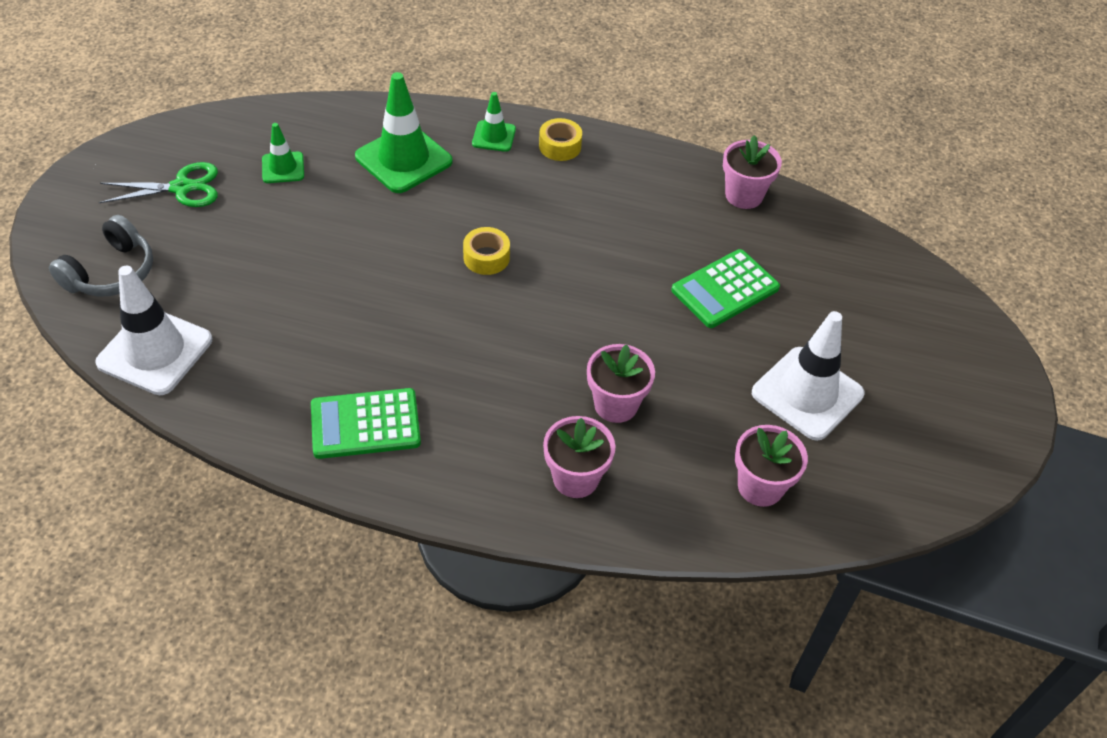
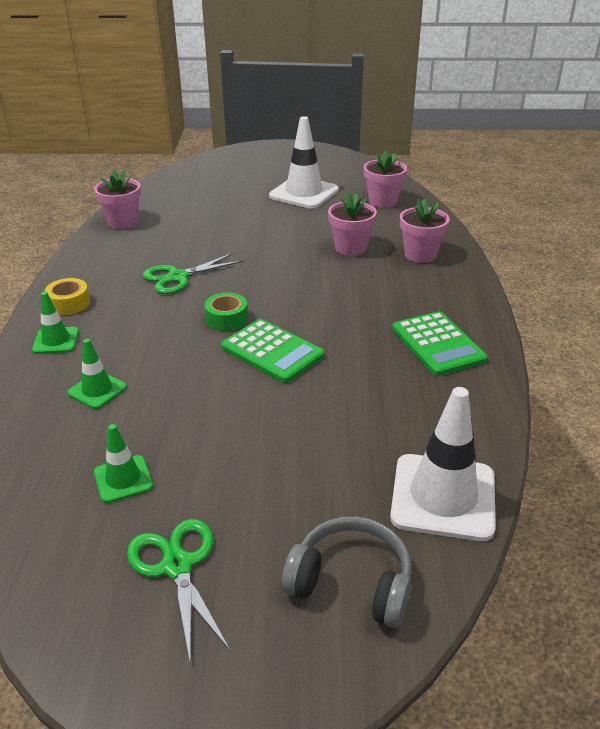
camera: 100 degrees left, 15 degrees down
green traffic cone [355,72,453,193] -> green traffic cone [67,339,127,409], size x0.53
yellow tape [463,227,510,275] -> green tape [204,292,248,331]
green calculator [671,249,780,328] -> green calculator moved to [221,319,324,383]
none -> green scissors [143,253,243,294]

